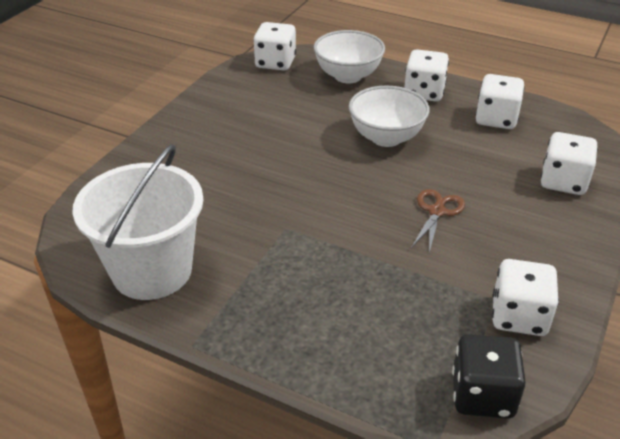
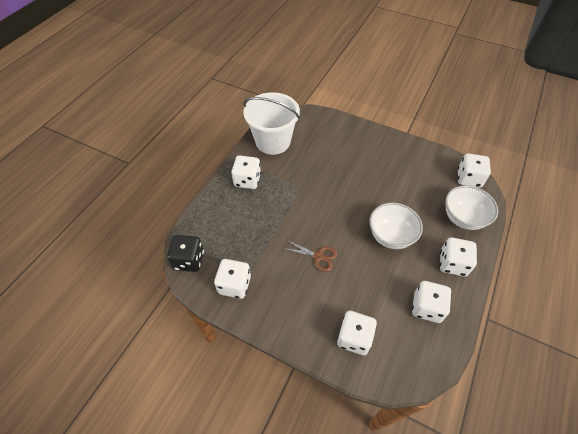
camera: 90 degrees right, 15 degrees up
none -> white dice [231,155,261,189]

